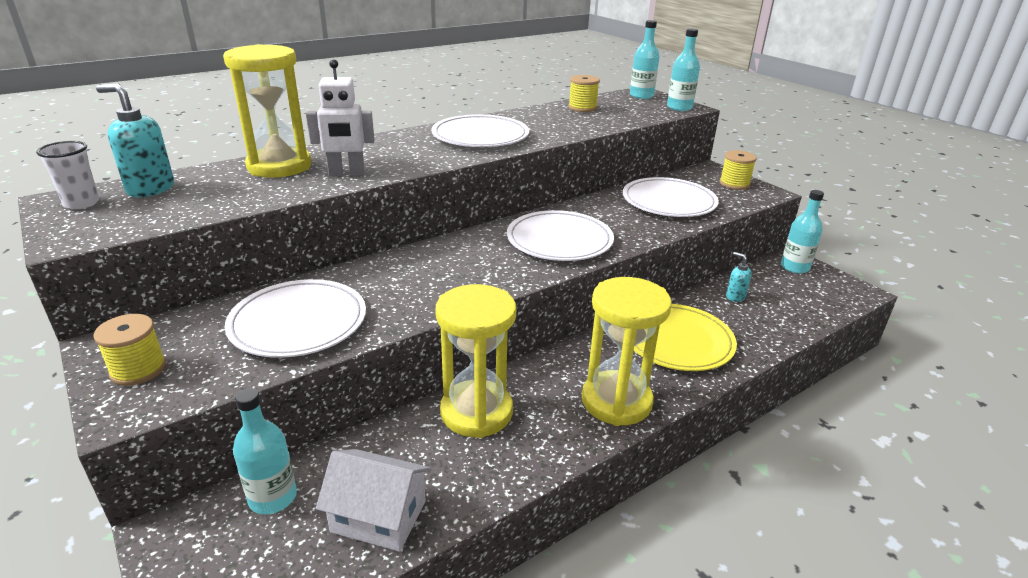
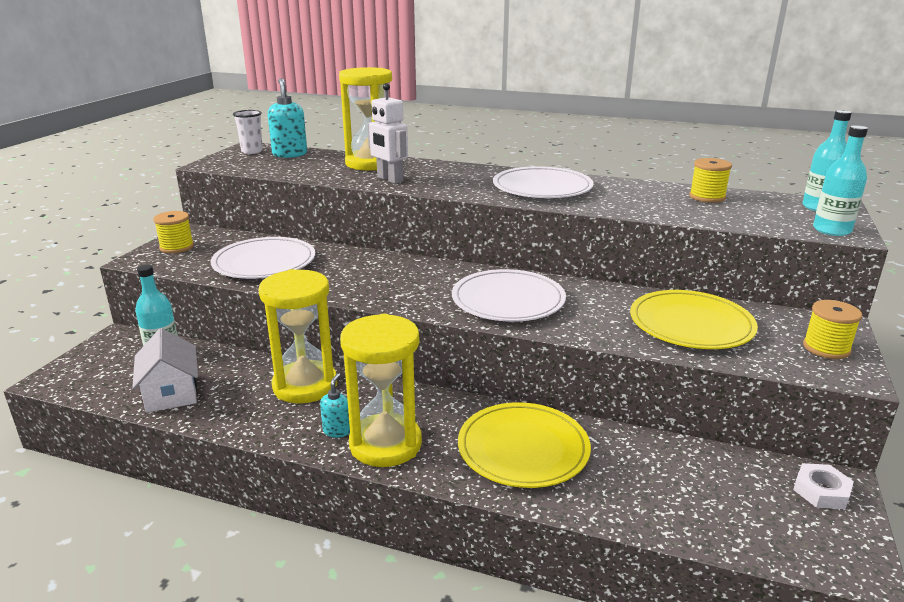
camera: 55 degrees right, 5 degrees down
white plate [623,177,719,217] -> yellow plate [630,290,758,349]
turquoise soap dispenser [726,252,752,302] -> turquoise soap dispenser moved to [320,373,350,438]
turquoise bottle [781,190,824,273] -> white nut [793,463,854,509]

